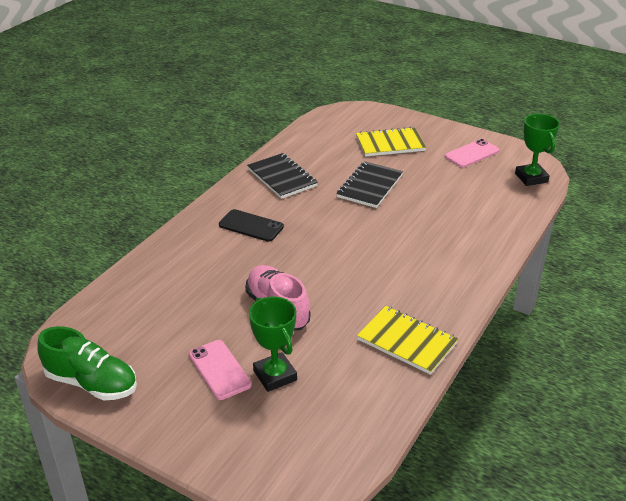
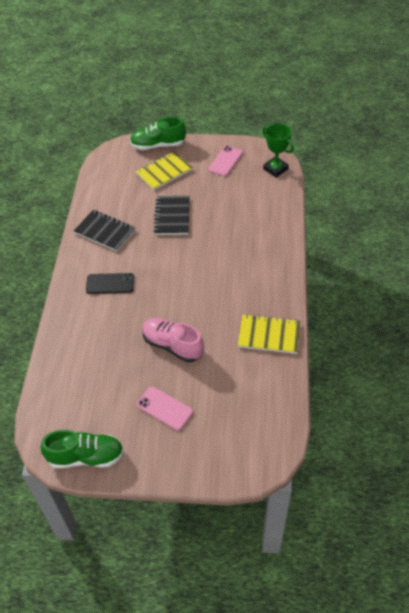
camera: 25 degrees left, 15 degrees up
green trophy [249,296,297,392] -> none
none -> green shoe [130,117,186,150]

